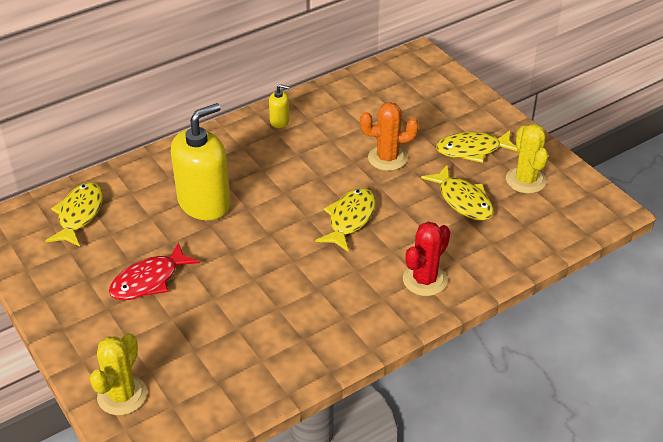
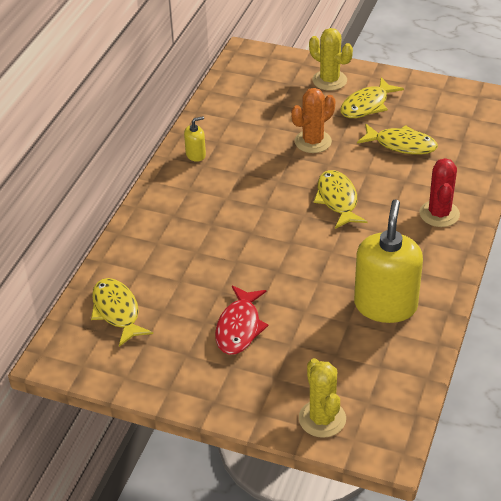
camera: 35 degrees left, 0 degrees up
yellow soap dispenser [171,103,231,220] -> yellow soap dispenser moved to [354,199,423,323]
yellow cactus [506,124,548,194] -> yellow cactus moved to [309,28,353,91]

